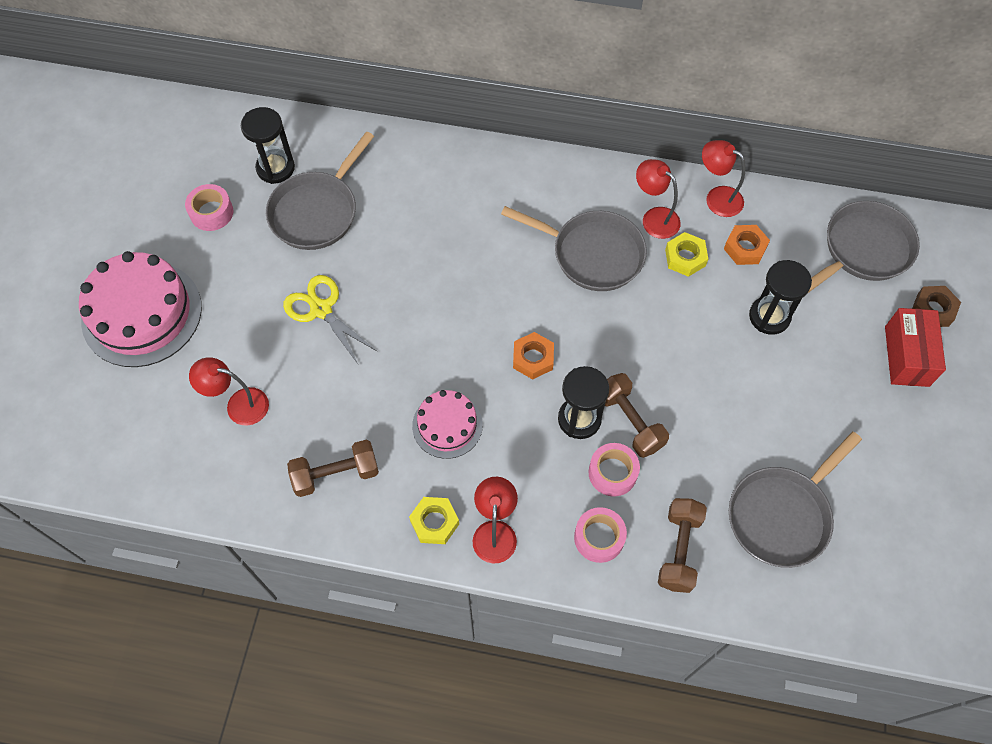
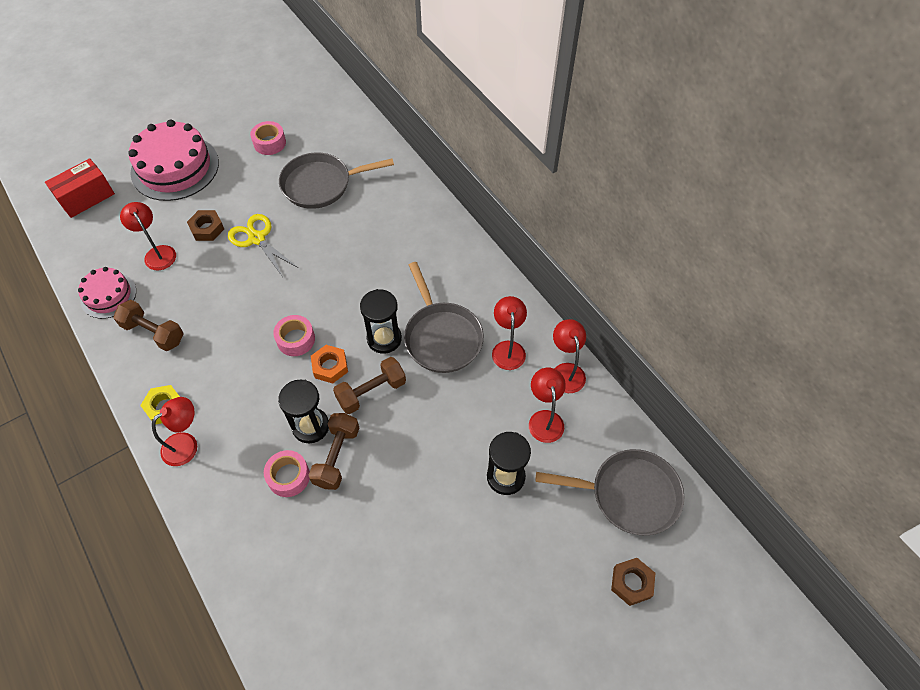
camera: 45 degrees right, 5 degrees down
black hourglass [241,107,295,184] -> black hourglass moved to [360,289,402,354]
yellow scissors [283,275,378,364] -> yellow scissors turned 45 degrees counterclockwise [228,214,298,277]
pink cake [412,390,483,459] -> pink cake moved to [78,267,136,319]
pink tape [574,507,627,563] -> pink tape moved to [273,315,315,356]
brown dumbbell [658,498,707,593] -> brown dumbbell moved to [333,357,406,414]
yellow nut [665,232,708,277] -> none
orange nut [724,225,770,265] -> red lamp [529,368,566,443]
grey pan [729,432,862,568] -> none
red box [885,308,946,387] -> red box moved to [45,158,115,218]
none -> brown nut [187,210,224,241]

